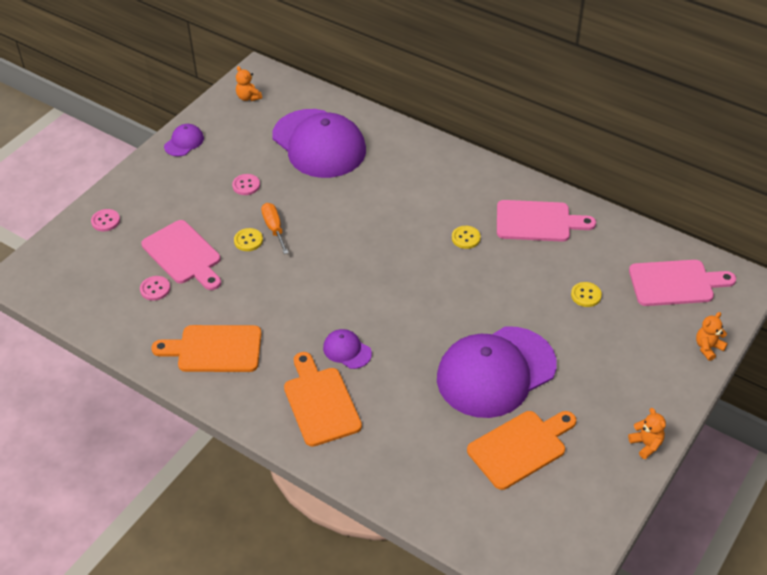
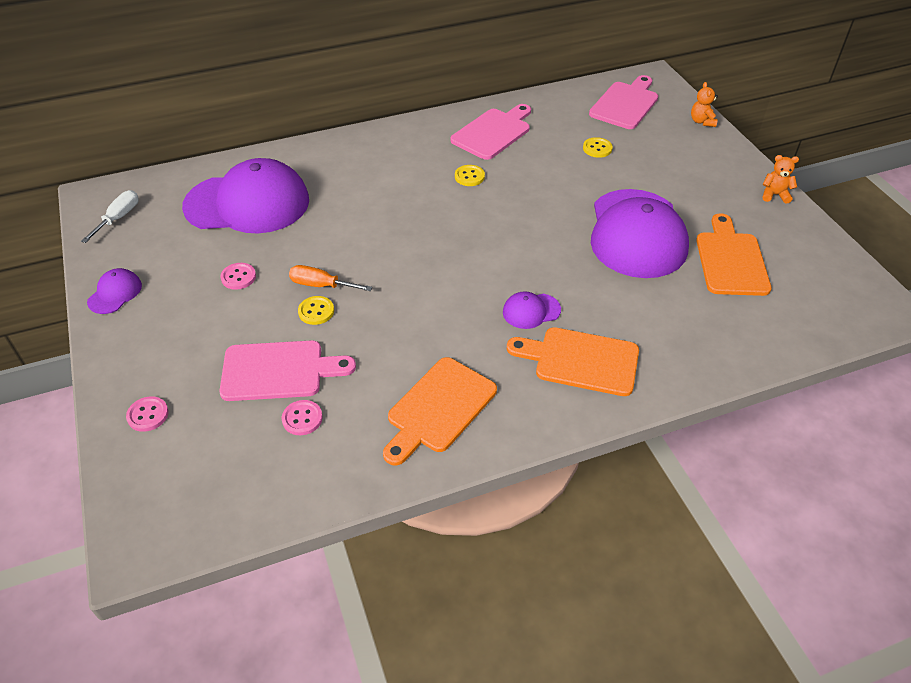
camera: 55 degrees left, 0 degrees up
purple cap [164,124,204,157] -> purple cap turned 45 degrees clockwise [87,268,142,314]
orange teddy bear [236,66,262,101] -> white screwdriver [81,190,139,243]

